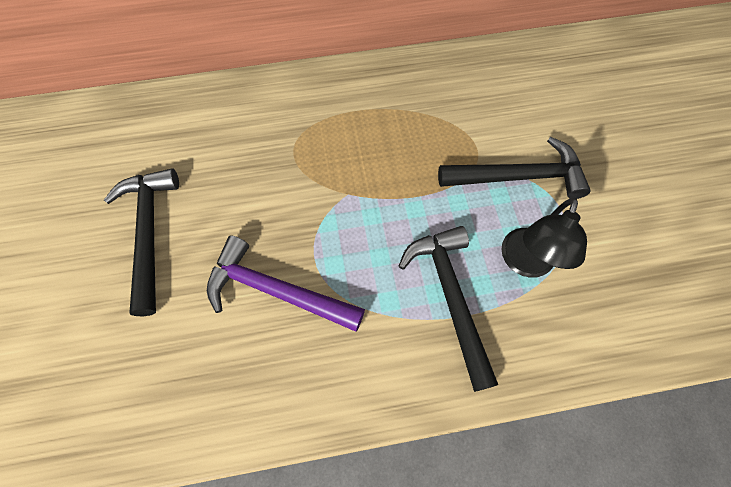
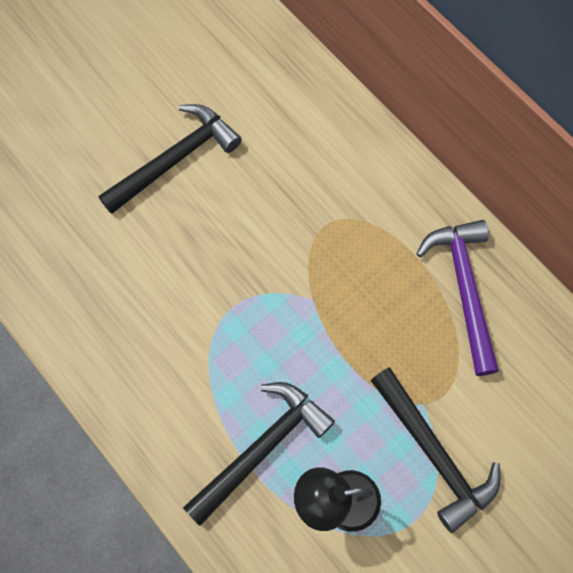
camera: 60 degrees right, 5 degrees up
purple hammer [207,235,365,332] -> purple hammer moved to [416,220,499,376]

